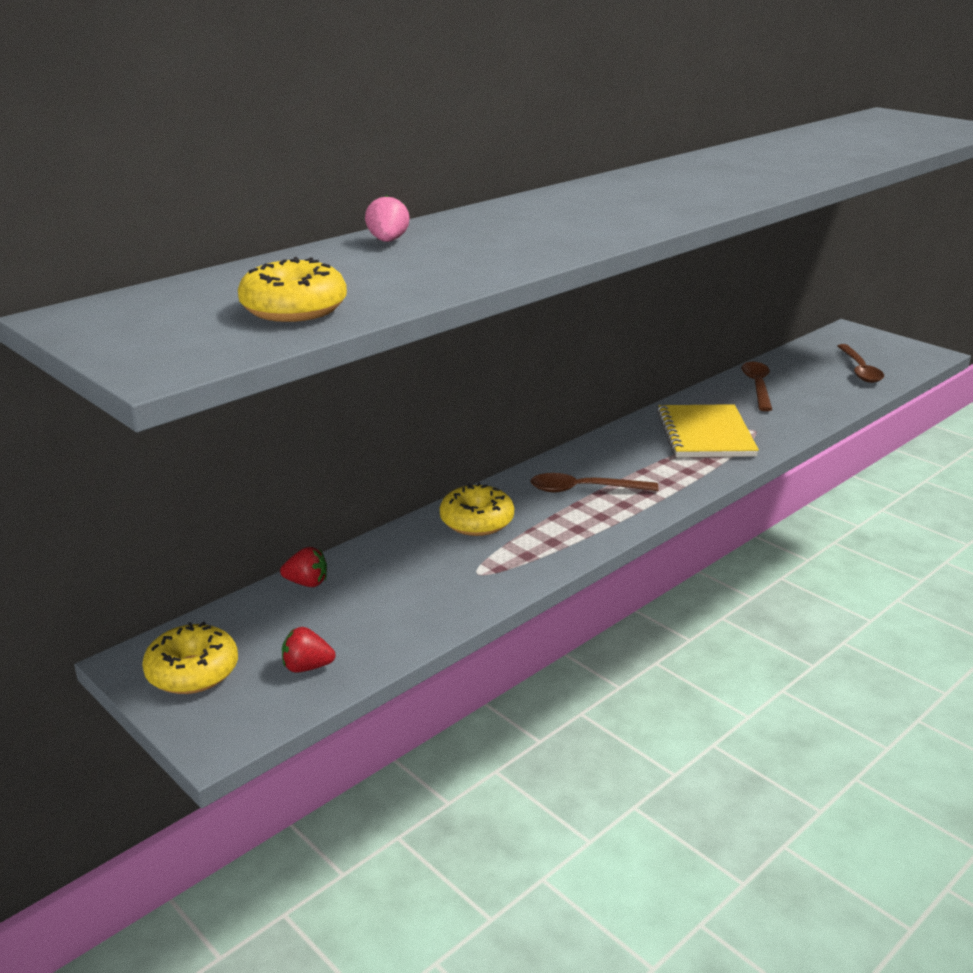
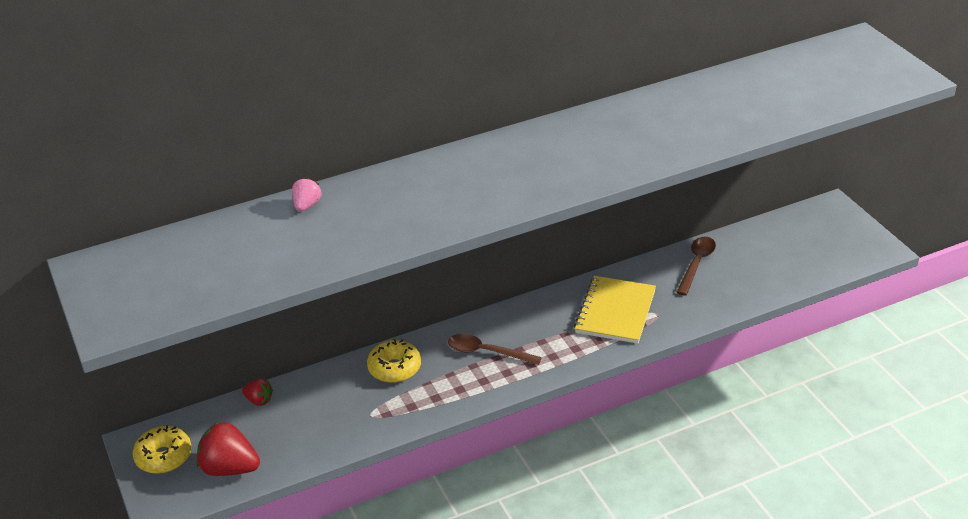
camera: 20 degrees right, 10 degrees up
yellow donut [238,257,347,322] -> none
red strawberry [282,627,335,673] -> red strawberry [196,422,260,476], size x1.88
brown spoon [837,344,884,383] -> none

